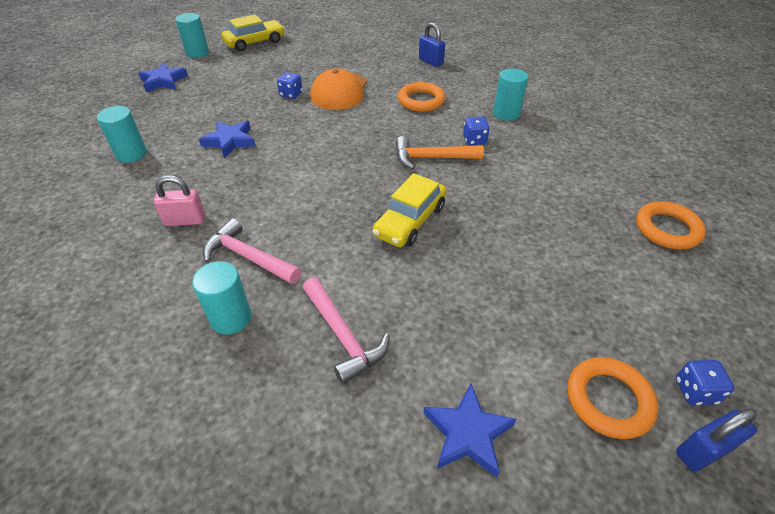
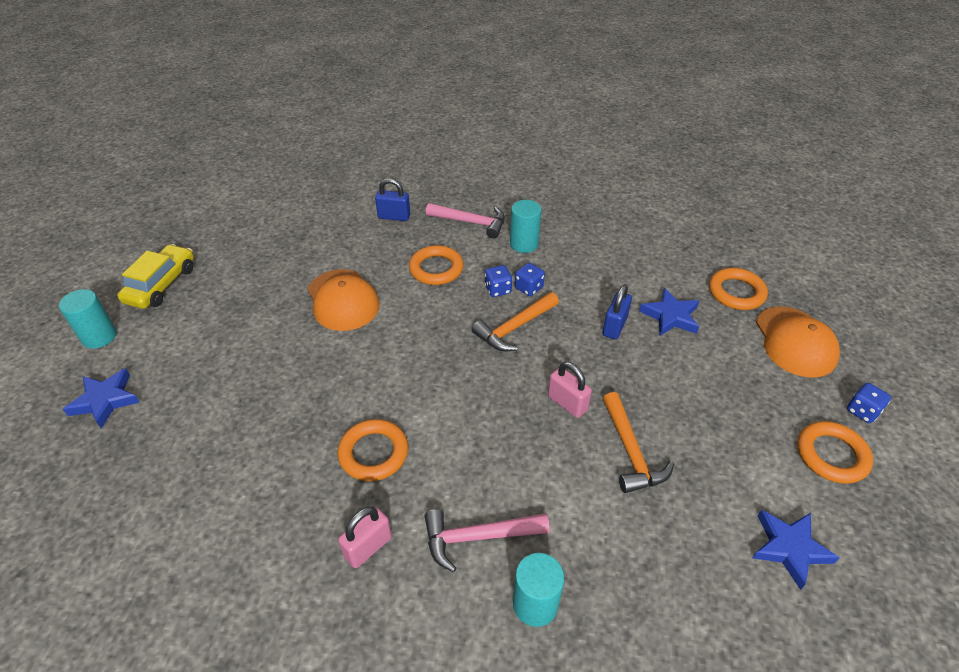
camera: 40 degrees left, 0 degrees up
turquoise cylinder [97,106,147,163] -> none
blue star [199,121,256,158] -> blue star moved to [639,288,699,336]
blue dice [277,72,302,99] -> blue dice moved to [485,265,512,297]
pink hammer [303,277,390,384] -> pink hammer moved to [426,203,505,239]
yellow car [372,173,447,247] -> pink padlock [548,362,592,418]
blue padlock [676,408,757,472] -> blue padlock moved to [603,284,632,339]
none -> orange ring [337,419,408,481]
none -> orange hammer [603,392,674,493]
none -> orange cap [756,306,840,377]

